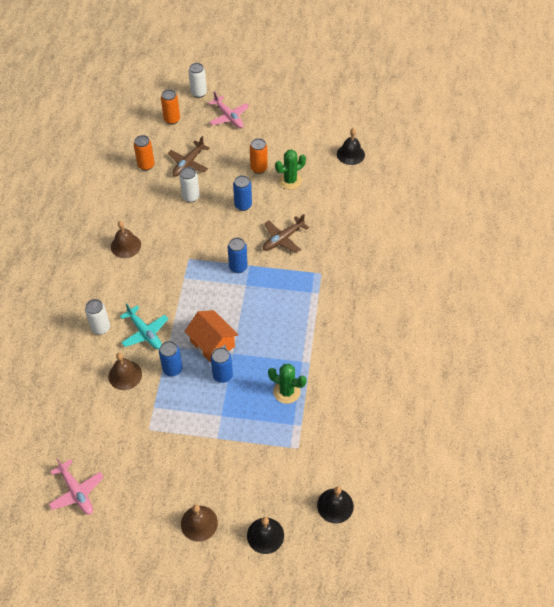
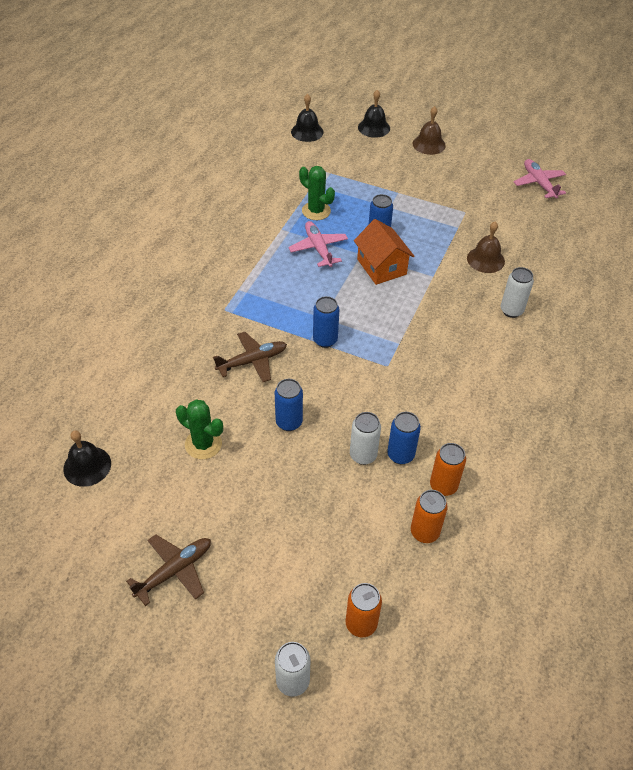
camera: 165 degrees left, 5 degrees down
brown bell [111,221,141,258] -> none
turquoise plane [120,303,168,349] -> none
blue can [159,341,183,376] -> blue can moved to [387,412,421,464]
brown plane [167,136,210,177] -> brown plane moved to [126,534,211,606]
pink plane [209,91,249,128] -> pink plane moved to [288,221,348,267]
orange can [250,138,268,174] -> orange can moved to [430,443,466,496]
green cactus [275,149,306,190] -> green cactus turned 45 degrees clockwise [176,399,223,460]

